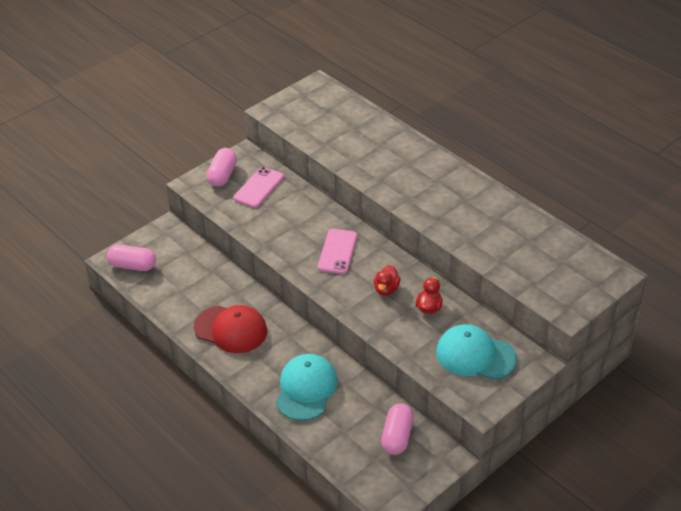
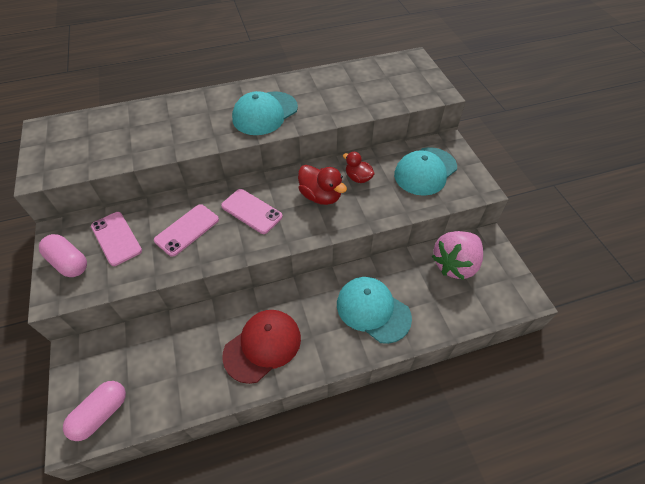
camera: 65 degrees left, 10 degrees up
red duck [374,265,401,296] -> red duck [298,165,347,205], size x1.50
pink capsule [381,403,414,455] -> pink strawberry [432,231,483,280]
none -> pink phone [154,204,219,257]
none -> turquoise cap [232,91,298,135]

